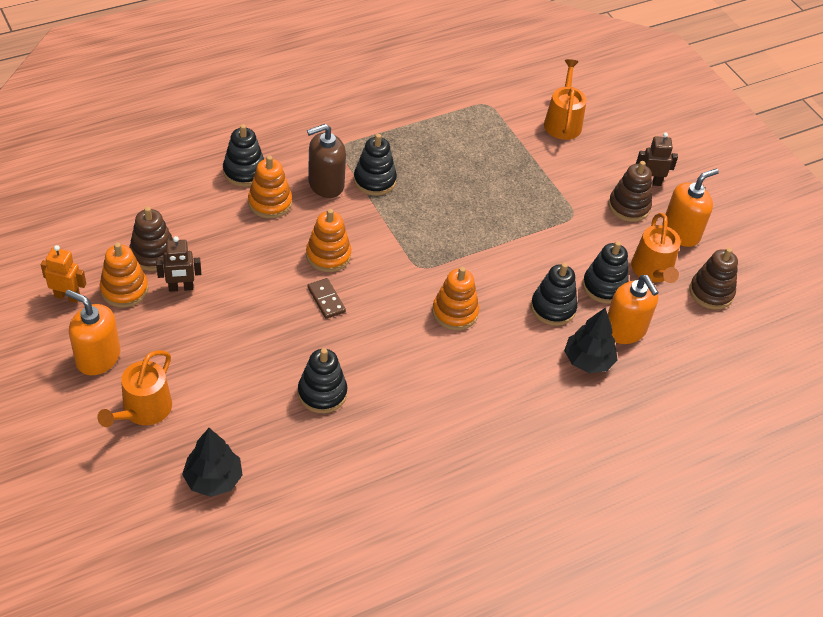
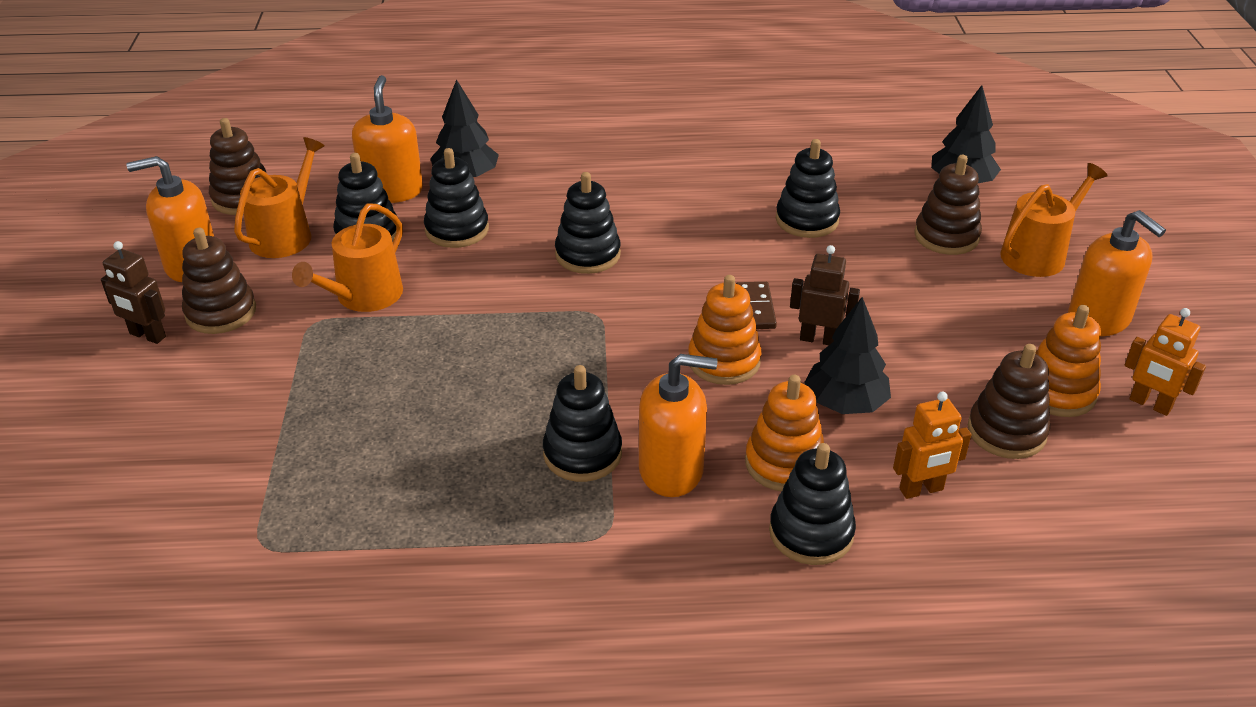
camera: 150 degrees left, 10 degrees down
brown robot [156,236,201,292] -> brown robot moved to [790,245,860,345]
brown soap dispenser [307,124,346,198] -> orange soap dispenser [639,354,717,497]
orange stacking toy [432,267,479,330] -> black stacking toy [555,172,621,274]
orange watering can [544,59,587,140] -> orange watering can moved to [292,203,403,312]
none -> black tree [804,297,891,414]
none -> orange robot [893,392,972,499]
none -> brown stacking toy [914,155,982,255]

